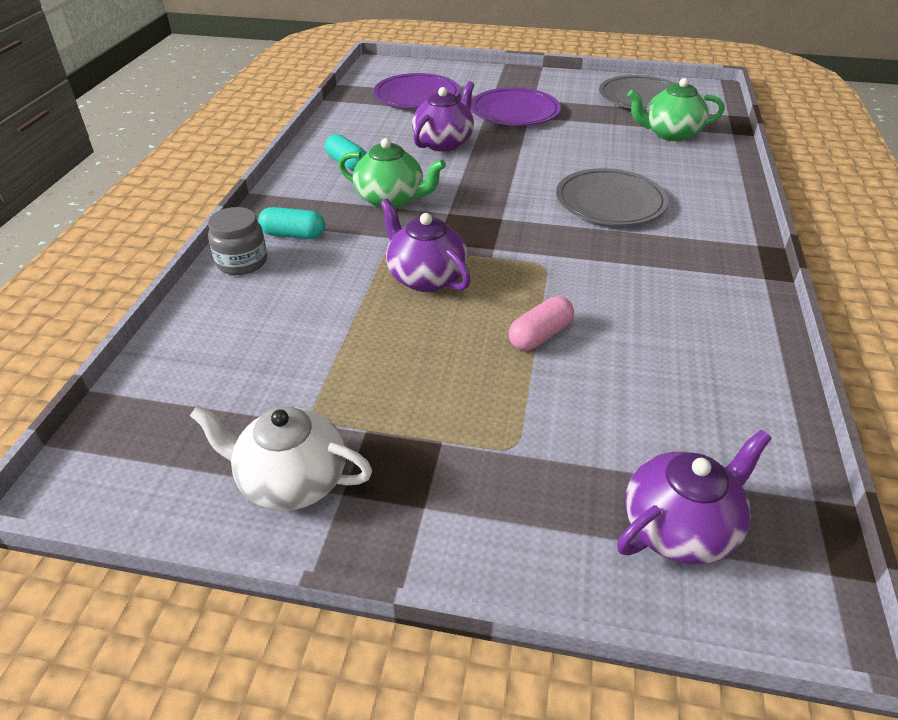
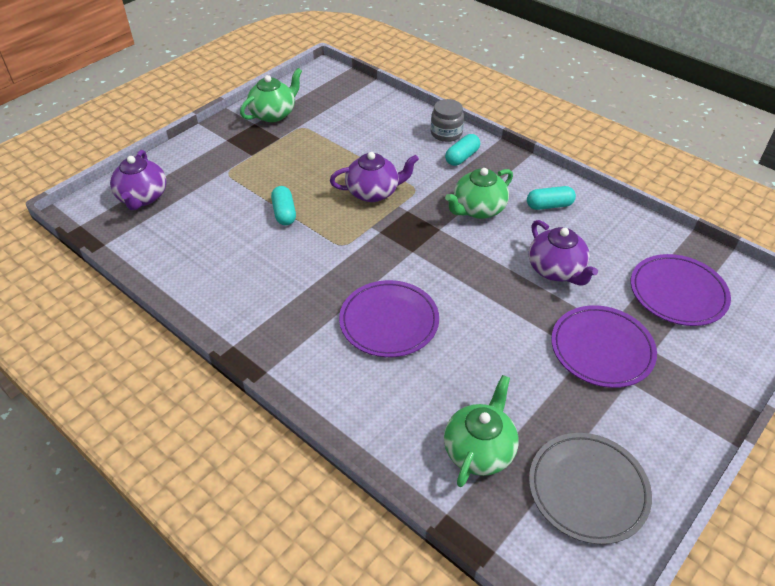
camera: 120 degrees right, 5 degrees up
white teapot [190,405,372,511] -> green teapot [240,68,302,122]
pink capsule [509,296,574,351] -> turquoise capsule [271,186,296,225]
grey plate [556,168,668,226] -> purple plate [339,280,439,357]

